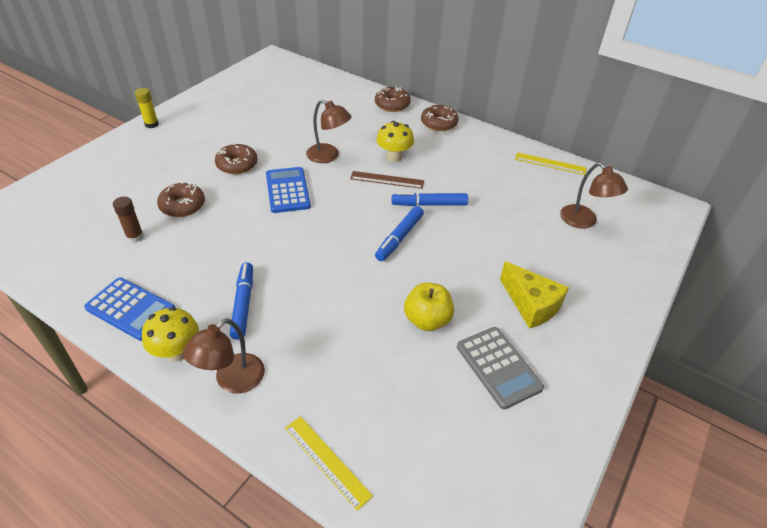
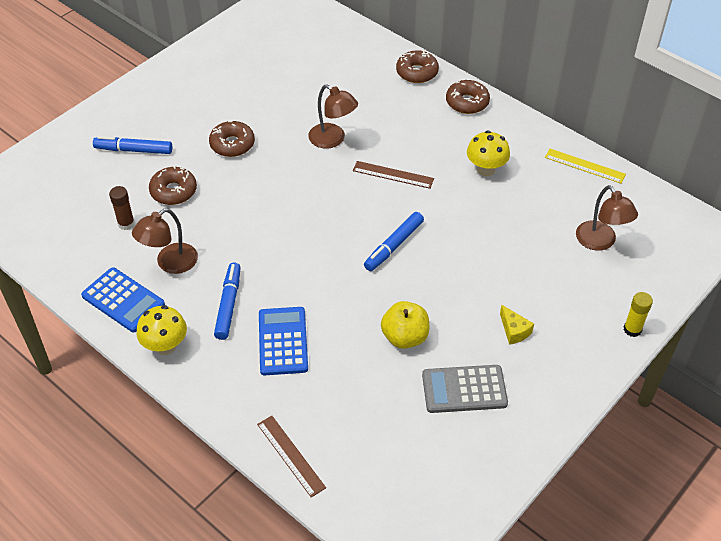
camera: 10 degrees right, 5 degrees up
yellow glue stick [135,88,159,128] -> yellow glue stick moved to [624,292,653,337]
brown lamp [183,318,265,394] -> brown lamp moved to [132,208,198,274]
blue calculator [266,167,311,213] -> blue calculator moved to [259,307,308,375]
yellow ruler [285,416,373,511] -> brown ruler [257,416,326,498]
yellow mushroom [376,121,414,162] -> yellow mushroom moved to [467,130,510,176]
blue marker [392,192,468,206] -> blue marker moved to [93,136,172,154]
grey calculator [457,327,544,410] -> grey calculator turned 105 degrees clockwise [422,365,508,413]
yellow cheese [500,261,569,329] -> yellow cheese [500,305,534,345], size x0.57

